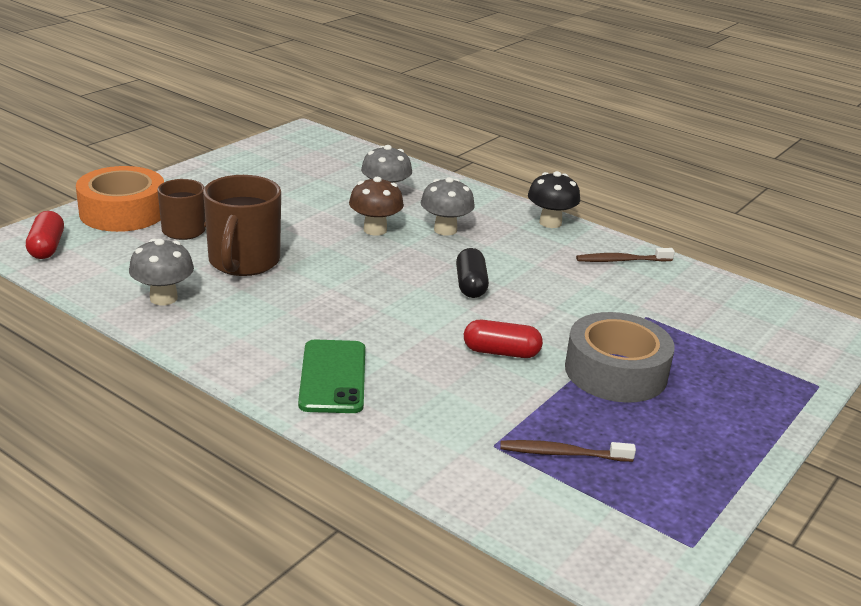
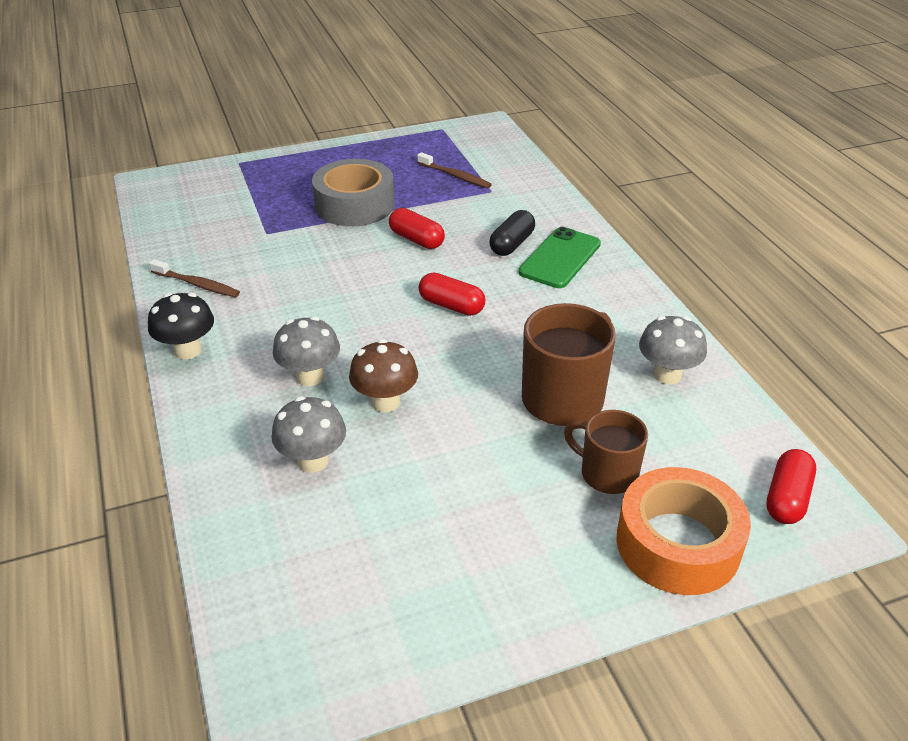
camera: 145 degrees left, 10 degrees up
black capsule [456,248,489,298] -> black capsule moved to [489,210,535,256]
none -> red capsule [418,273,485,316]

